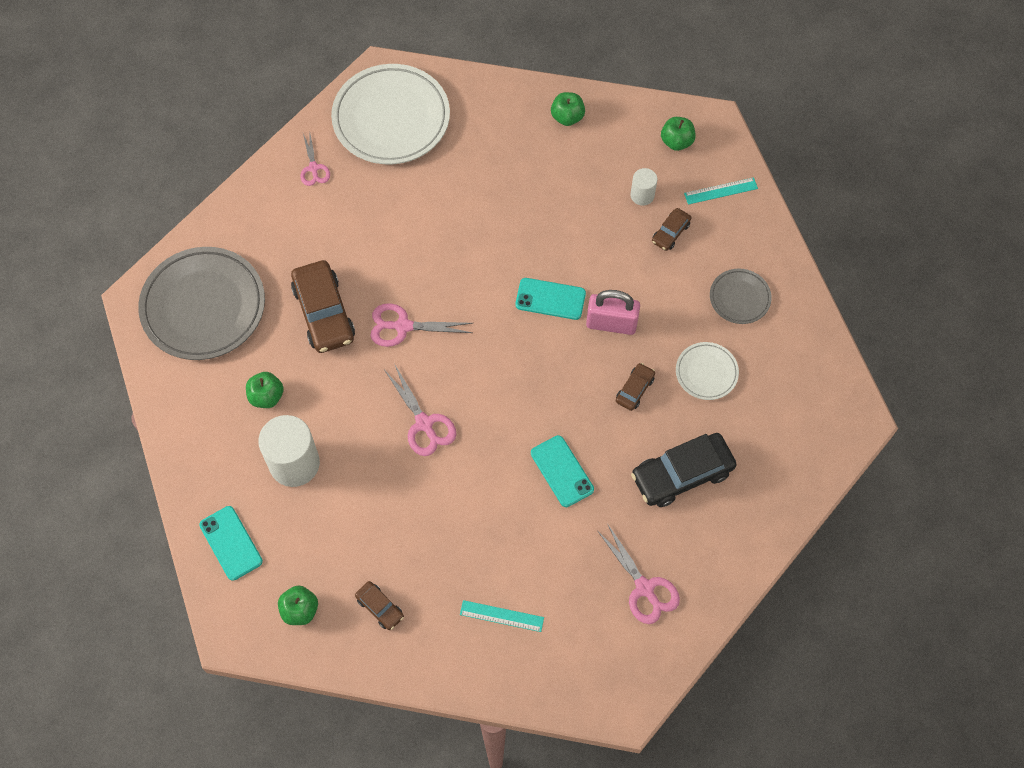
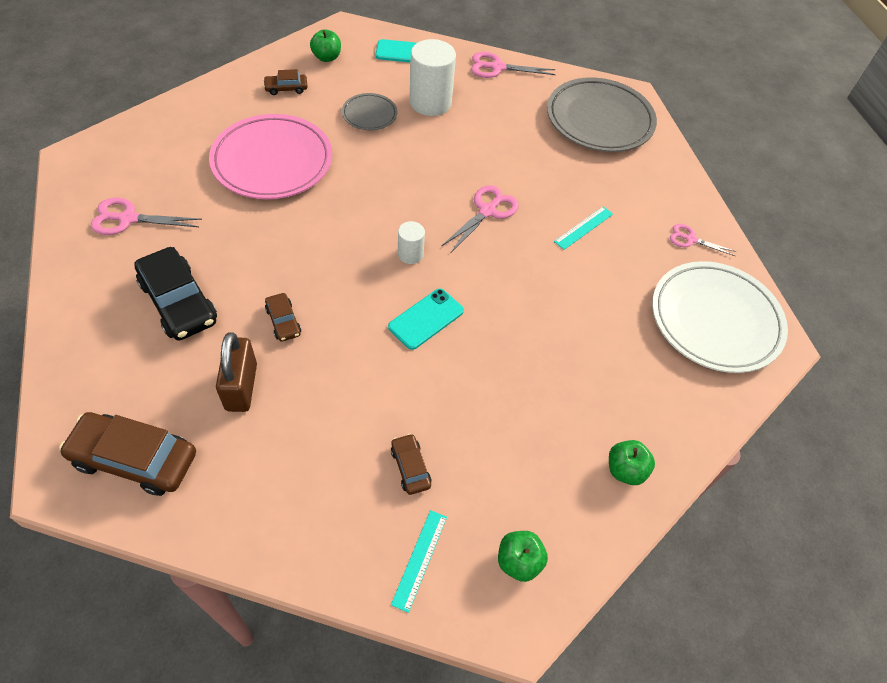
camera: 120 degrees right, 10 degrees down
green apple [246,372,284,408] -> none
brown car [291,260,355,353] -> brown car moved to [59,412,196,496]
pink scissors [385,365,456,456] -> pink scissors moved to [471,52,556,78]
turquoise ruler [460,600,544,632] -> turquoise ruler moved to [554,206,613,250]
turquoise phone [531,435,594,507] -> none
pink padlock [586,290,640,335] -> none
white cylinder [631,168,657,206] -> white cylinder moved to [398,221,425,264]
black car [631,433,737,507] -> black car turned 135 degrees clockwise [134,247,217,341]
white plate [676,342,739,400] -> brown padlock [216,332,257,412]
grey plate [710,269,772,324] -> grey plate moved to [342,93,397,130]
none -> pink plate [209,114,332,199]

